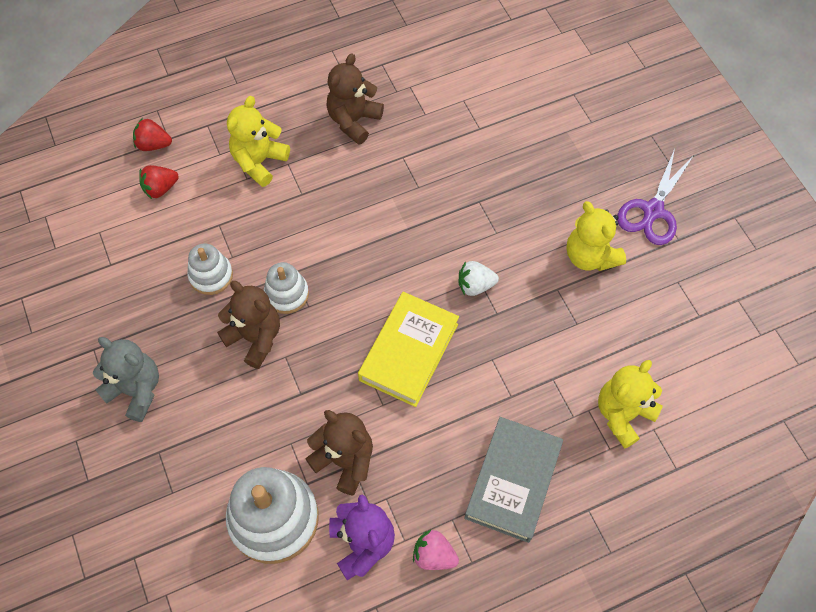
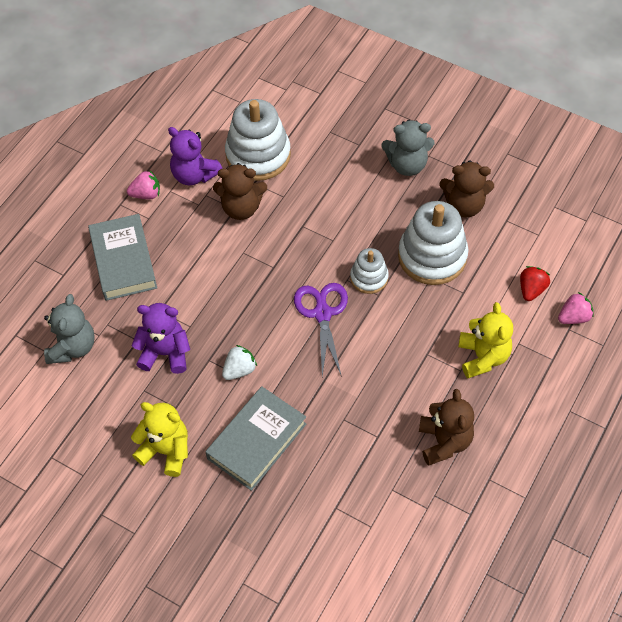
camera: 145 degrees right, 5 degrees down
red strawberry [133,118,172,151] -> pink strawberry [558,292,594,324]
white stacking toy [187,243,233,295] -> white stacking toy [398,201,468,285], size x1.82
brown teddy bear [217,281,280,369] -> brown teddy bear moved to [439,160,494,218]
yellow book [358,292,459,407] -> none
yellow teddy bear [598,360,663,449] -> grey teddy bear [44,294,95,364]
purple scissors [617,149,693,245] -> purple scissors moved to [294,283,348,377]
none -> purple teddy bear [131,303,190,374]
none -> grey book [206,386,306,491]

